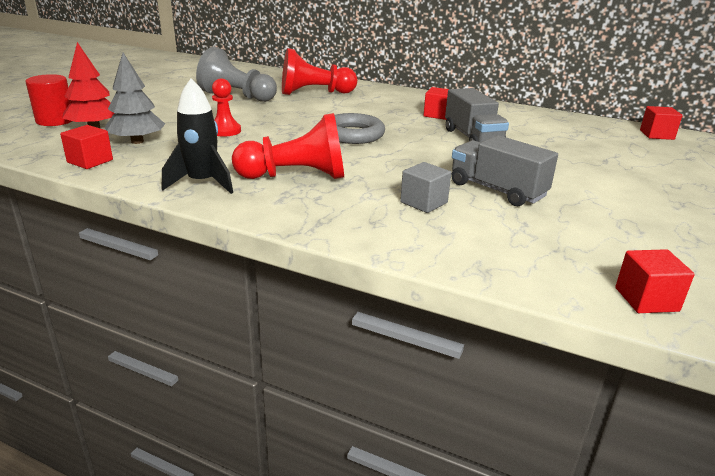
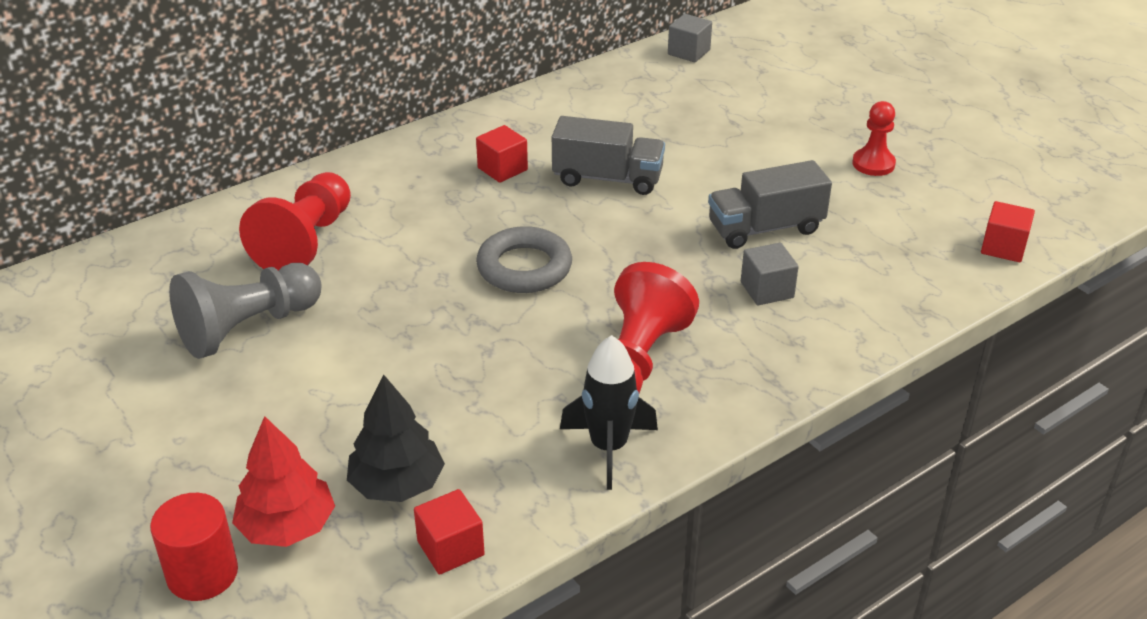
camera: 60 degrees left, 10 degrees up
grey tree [105,53,165,144] -> black tree [347,375,445,502]
red pawn [212,79,241,136] -> red pawn moved to [852,101,896,176]
red cube [640,106,683,140] -> grey cube [668,14,712,62]

